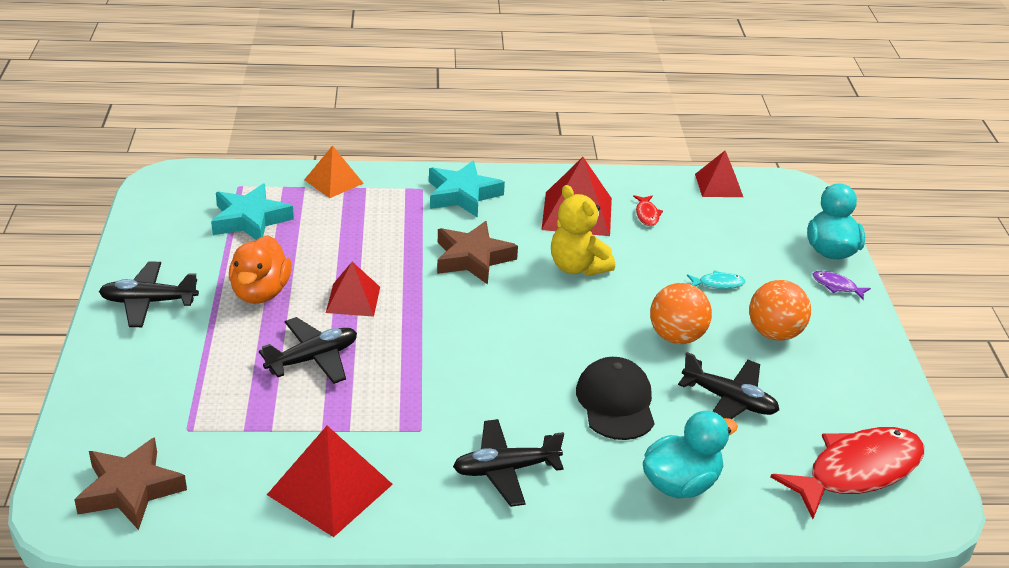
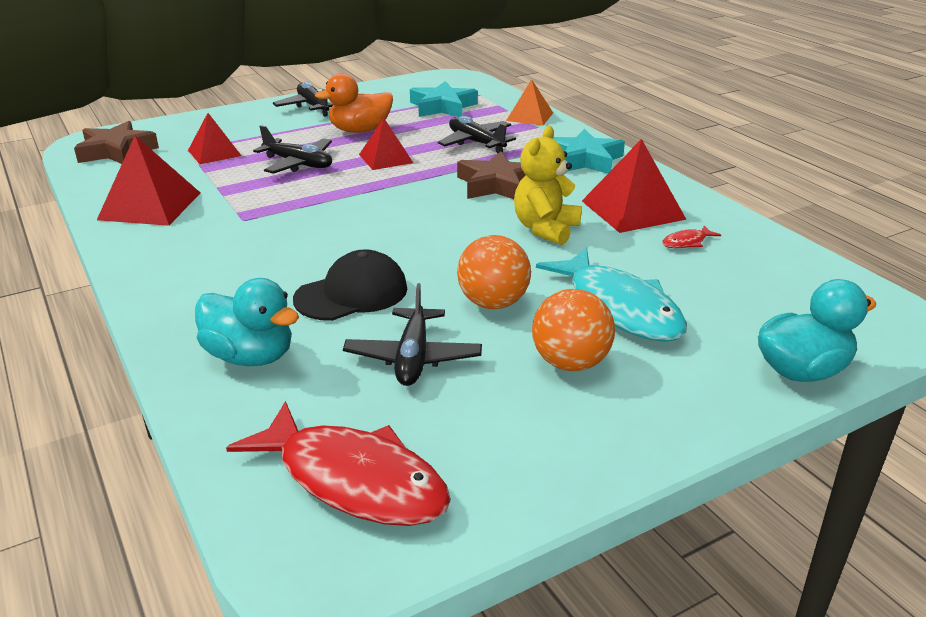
camera: 65 degrees right, 5 degrees down
black plane [453,419,564,507] -> black plane moved to [438,116,516,153]
turquoise fish [687,270,746,289] -> turquoise fish [536,248,687,342], size x2.47
red pyramid [695,151,743,197] -> red pyramid moved to [188,113,242,164]
purple fish [813,271,871,300] -> none

